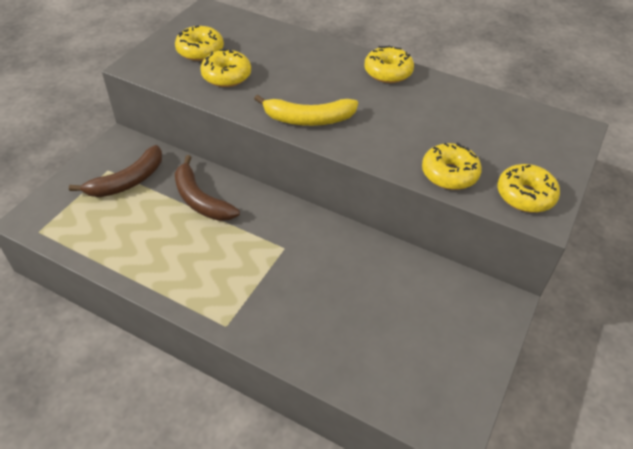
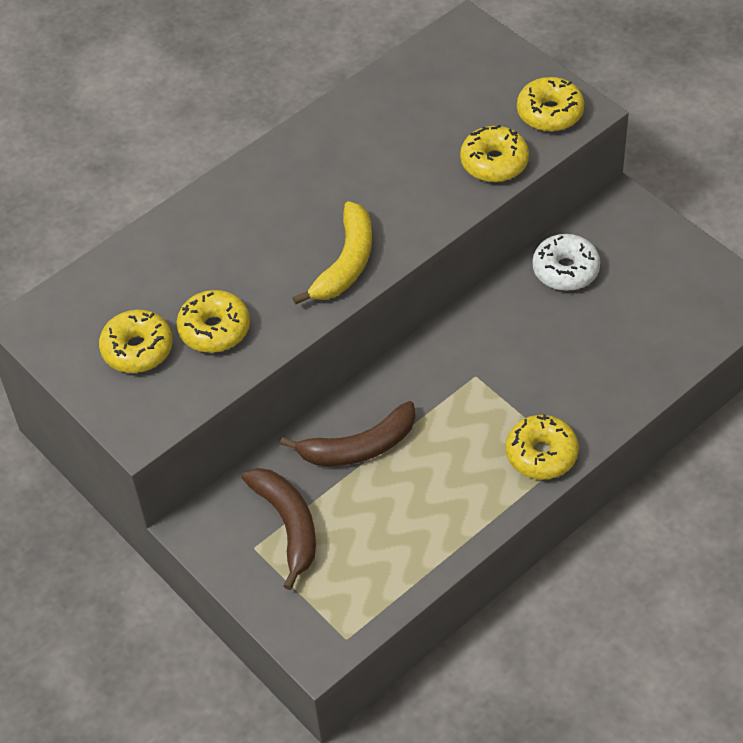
camera: 65 degrees left, 5 degrees up
yellow donut [364,45,414,83] -> yellow donut moved to [506,414,579,479]
none -> white donut [532,234,600,291]

